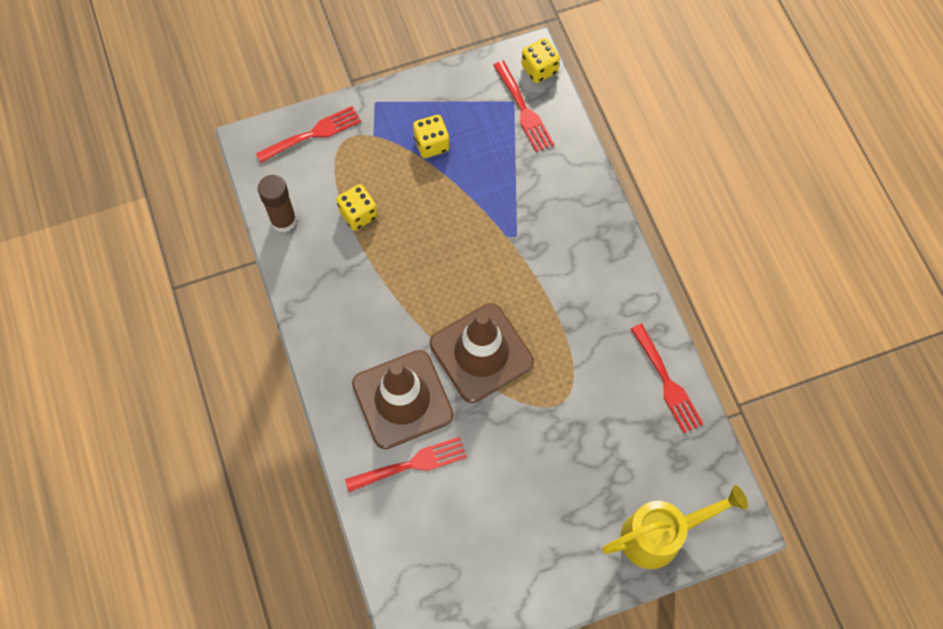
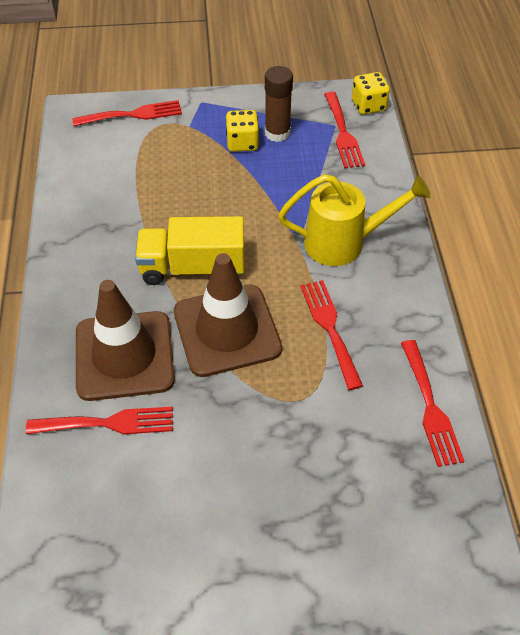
camera: 15 degrees right, 15 degrees down
brown glue stick [258,175,297,232] -> brown glue stick moved to [265,66,293,142]
yellow dice [336,184,378,230] -> none
yellow watering can [602,485,748,569] -> yellow watering can moved to [278,174,431,266]
none -> yellow truck [135,216,245,285]
none -> red fork [300,280,363,390]

